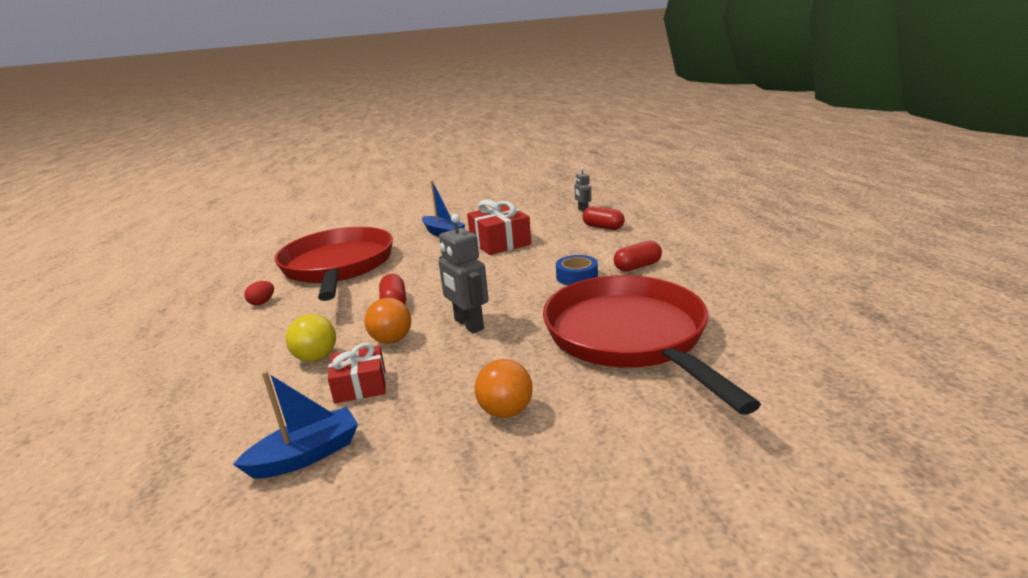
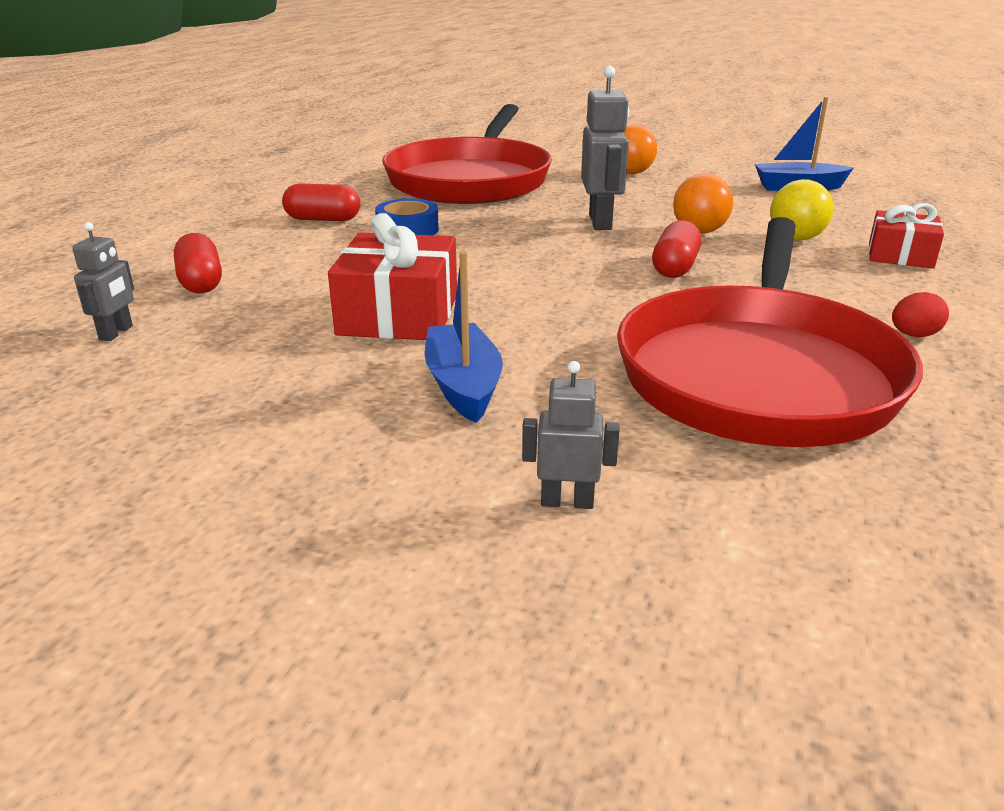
camera: 150 degrees left, 5 degrees up
red gift [328,343,386,403] -> red gift moved to [869,203,944,268]
none -> grey robot [522,361,620,509]

